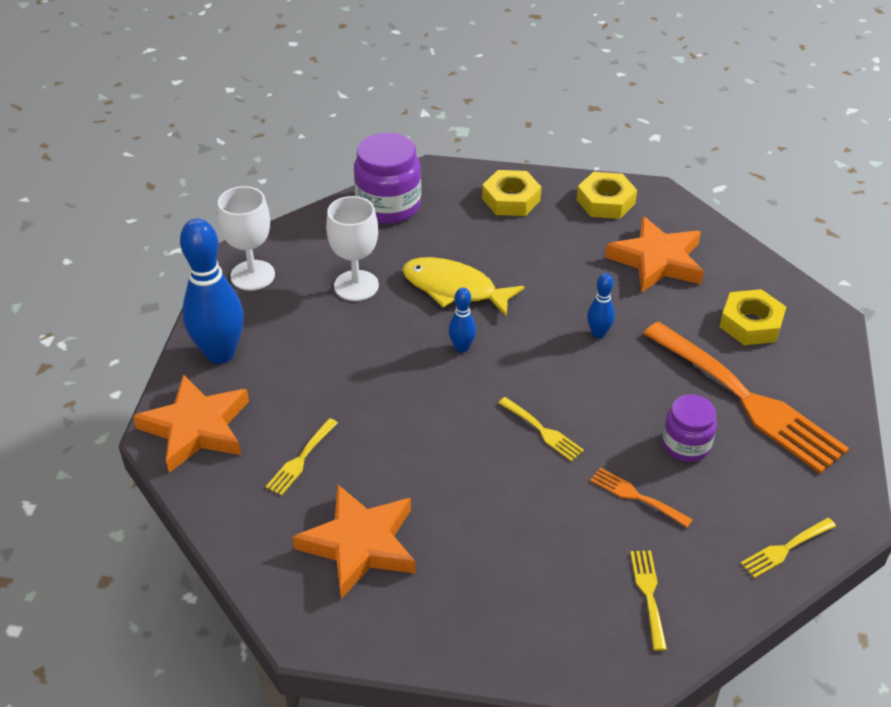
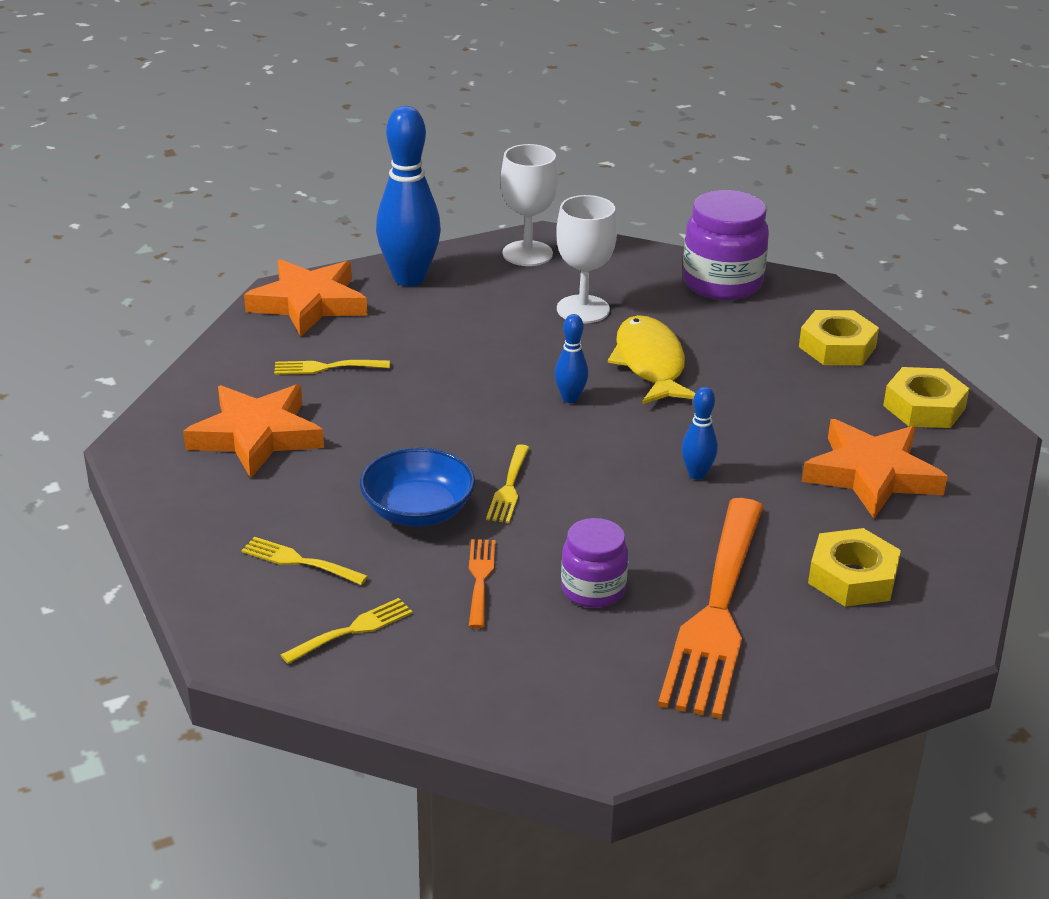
camera: 55 degrees right, 10 degrees down
yellow fork [741,518,836,578] -> yellow fork moved to [241,537,368,585]
none -> blue bowl [360,447,475,527]

